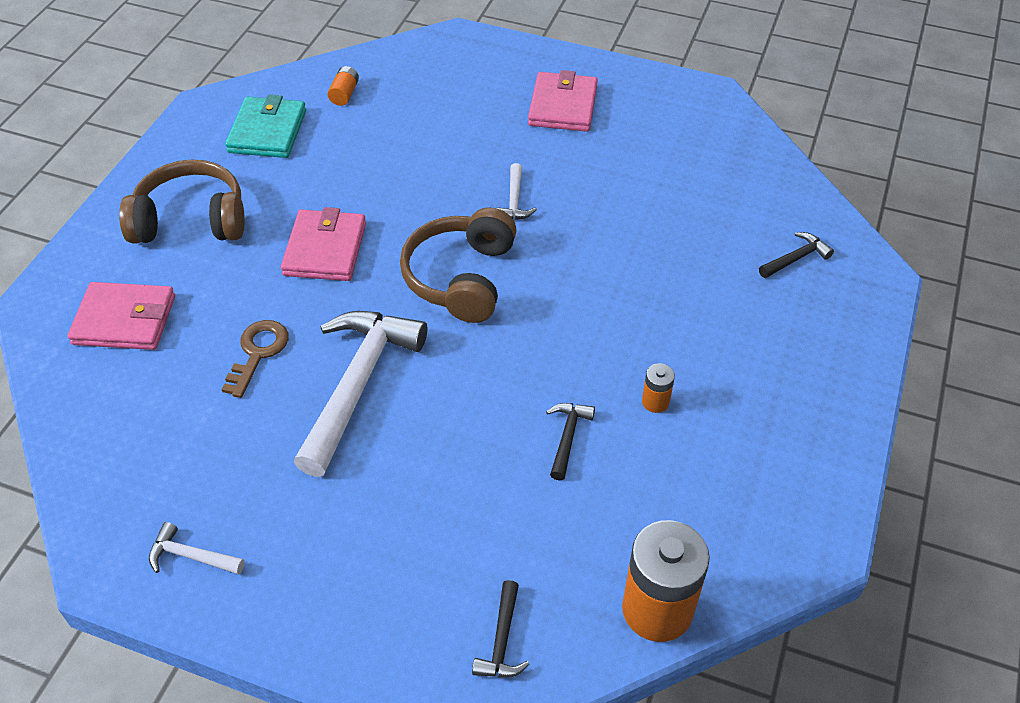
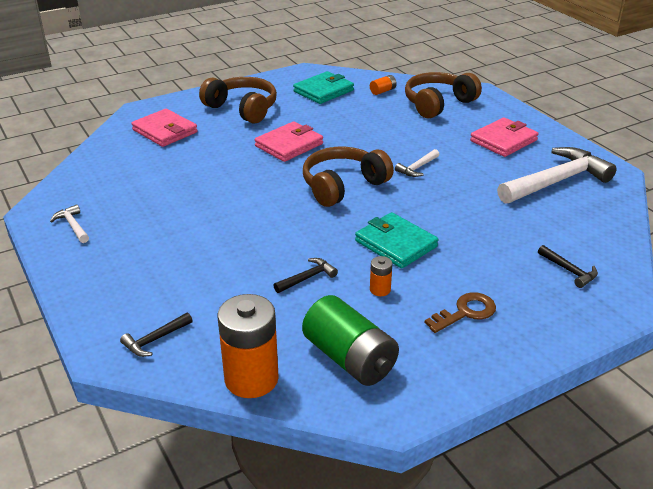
camera: 40 degrees right, 15 degrees down
brown key [222,320,289,398] -> brown key moved to [425,292,496,333]
white hammer [294,311,427,477] -> white hammer moved to [497,147,616,204]
black hammer [759,232,834,278] -> black hammer turned 45 degrees clockwise [538,245,598,288]
none -> green battery [302,295,399,386]
none -> turquoise wallet [355,212,438,269]
none -> brown headphones [405,72,482,118]

